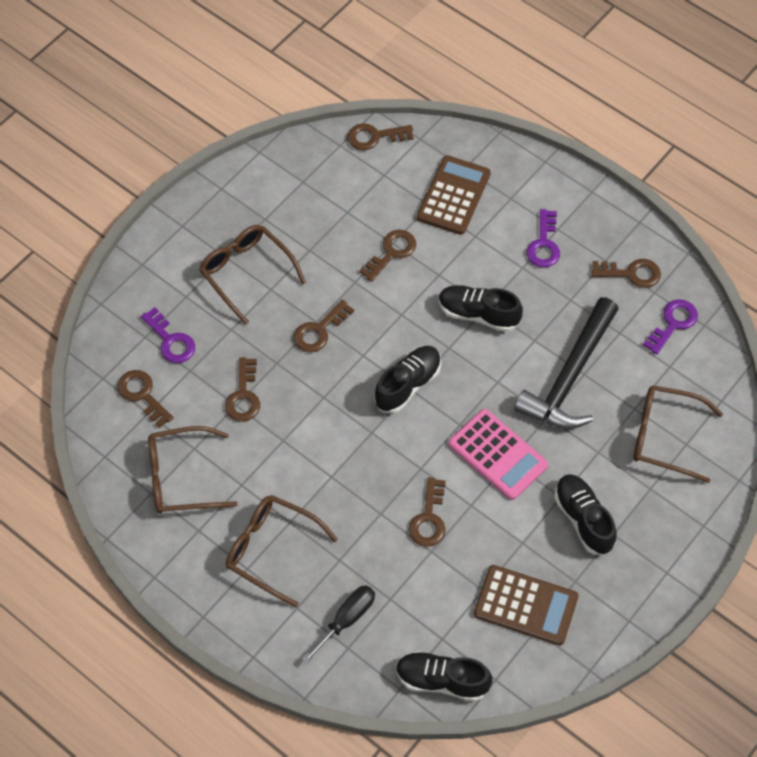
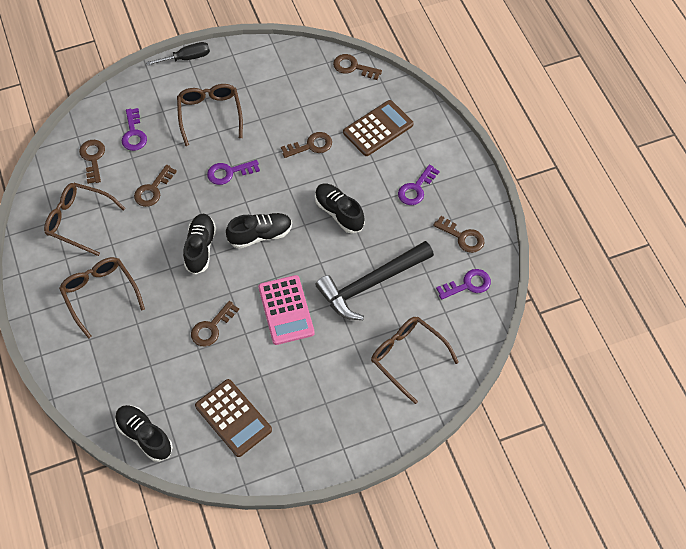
camera: 30 degrees right, 0 degrees up
brown key [293,300,354,353] -> purple key [207,160,260,185]
black screwdriver [302,585,375,664] -> black screwdriver moved to [146,42,210,66]
black shoe [554,474,617,555] -> black shoe moved to [183,214,216,274]

